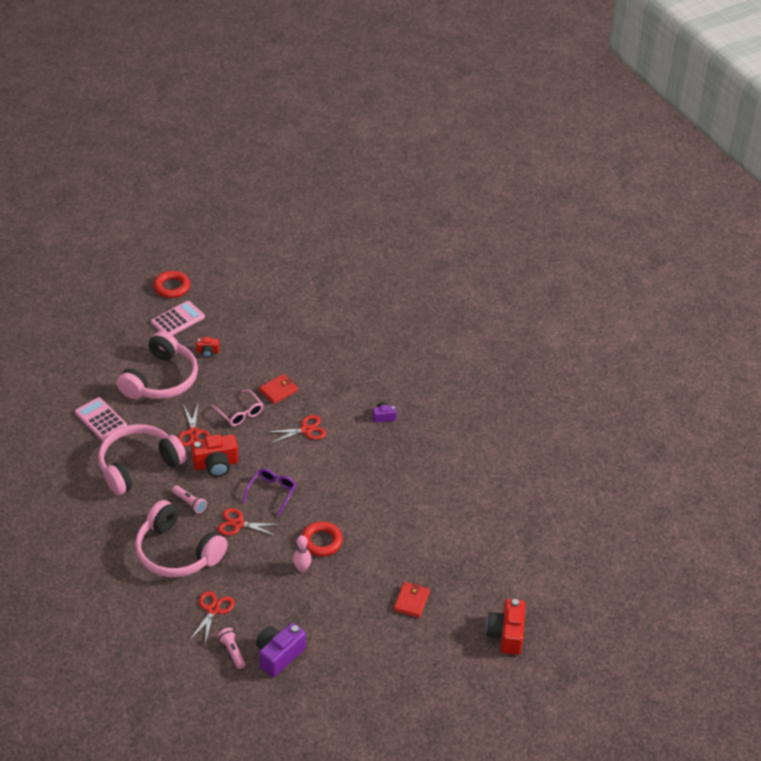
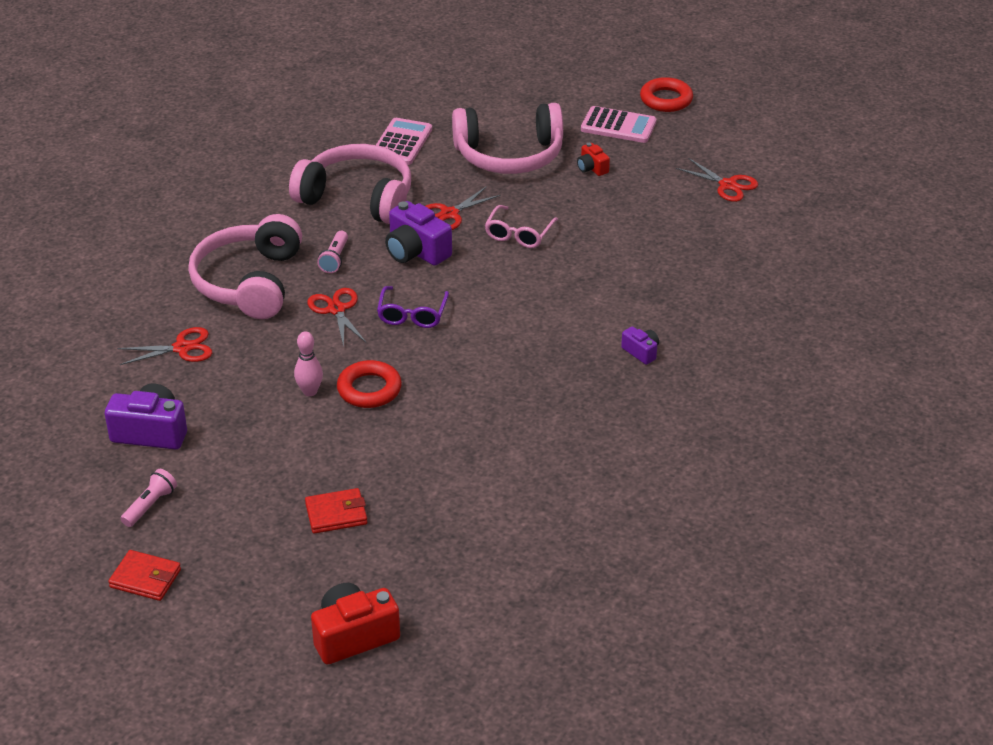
camera: 60 degrees right, 5 degrees down
red camera [191,434,238,477] -> purple camera [385,201,452,266]
pink flashlight [217,628,246,669] -> pink flashlight moved to [121,469,177,527]
purple glasses [243,469,296,516] -> purple glasses turned 105 degrees clockwise [377,286,449,328]
red wallet [259,374,298,404] -> red wallet moved to [108,550,181,601]
red scissors [268,415,326,443] -> red scissors moved to [676,158,758,202]

